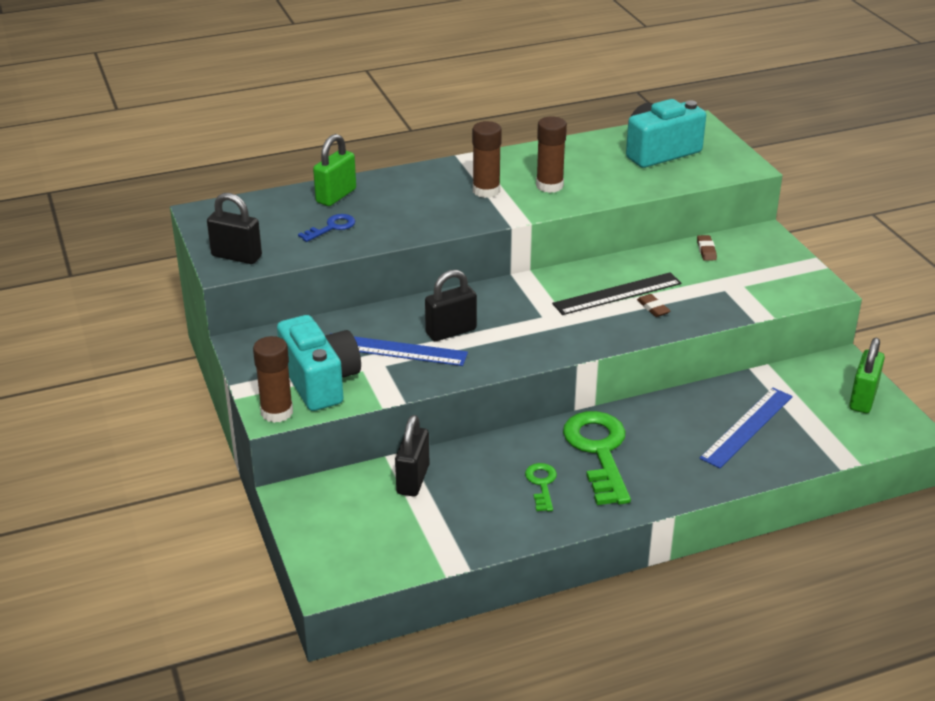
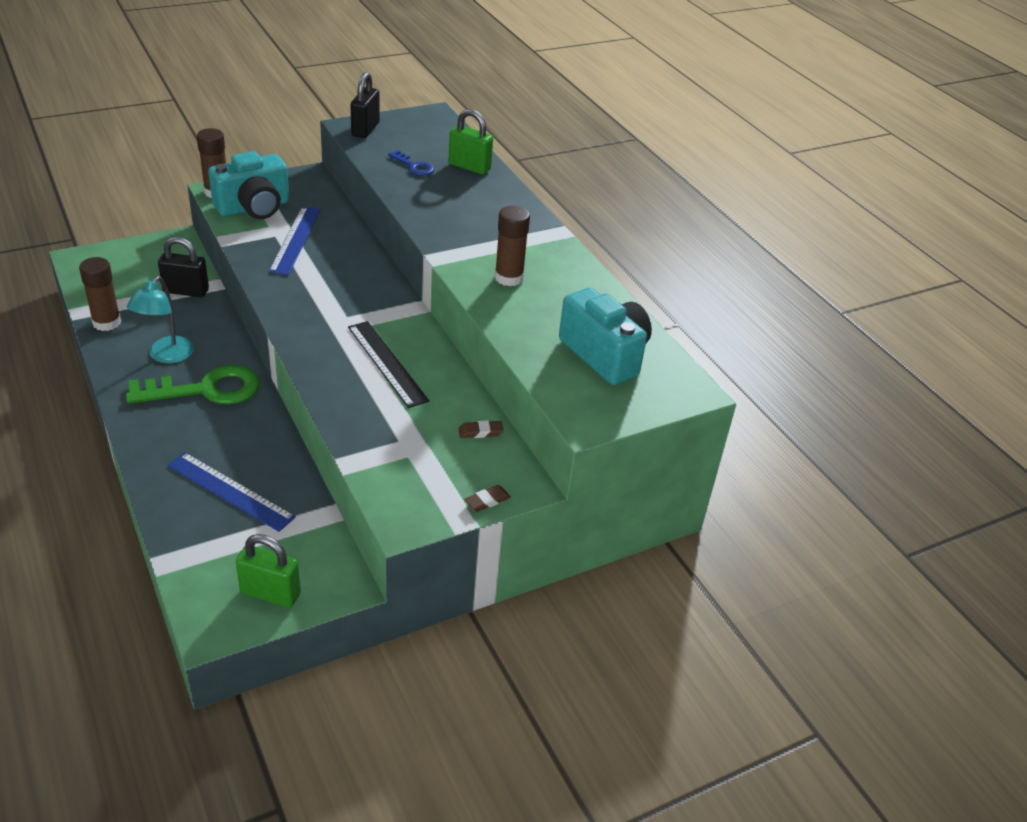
camera: 80 degrees right, 5 degrees up
black padlock [425,270,477,341] -> none
brown glue stick [472,121,502,198] -> brown glue stick moved to [79,257,121,331]
green key [525,463,557,511] -> turquoise lamp [127,276,194,363]
brown eraser [637,294,670,317] -> brown eraser moved to [464,485,511,512]

